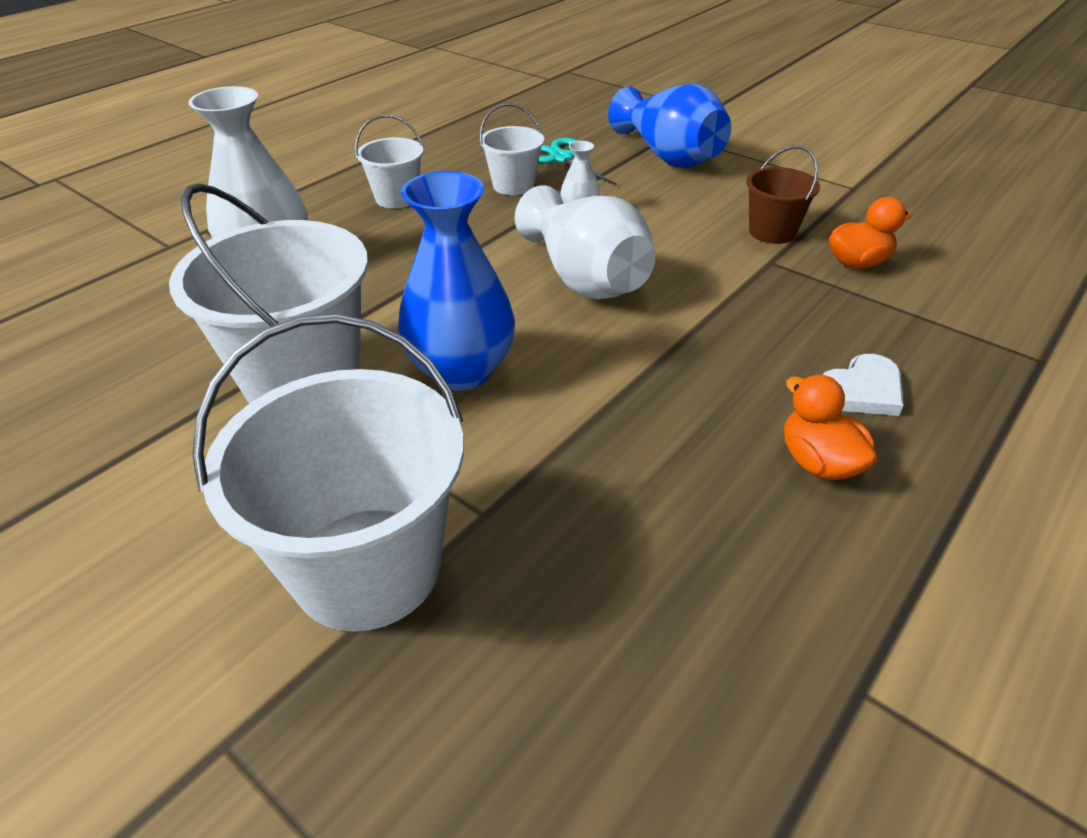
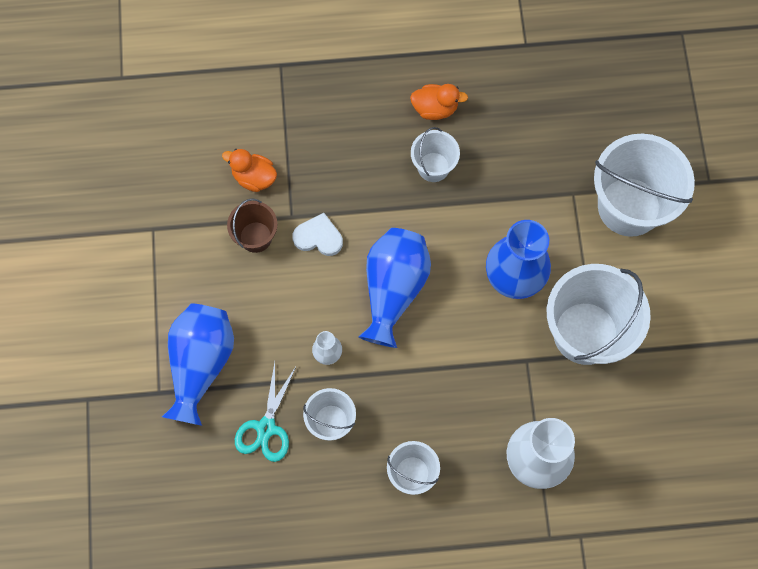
camera: 135 degrees left, 30 degrees up
white vase [515,185,655,299] -> blue vase [358,228,431,348]
orange duck [784,375,877,480] -> orange duck turned 105 degrees counterclockwise [410,84,468,120]
white heart [822,354,903,416] -> white heart moved to [292,213,343,256]
none -> white bucket [411,127,460,182]

